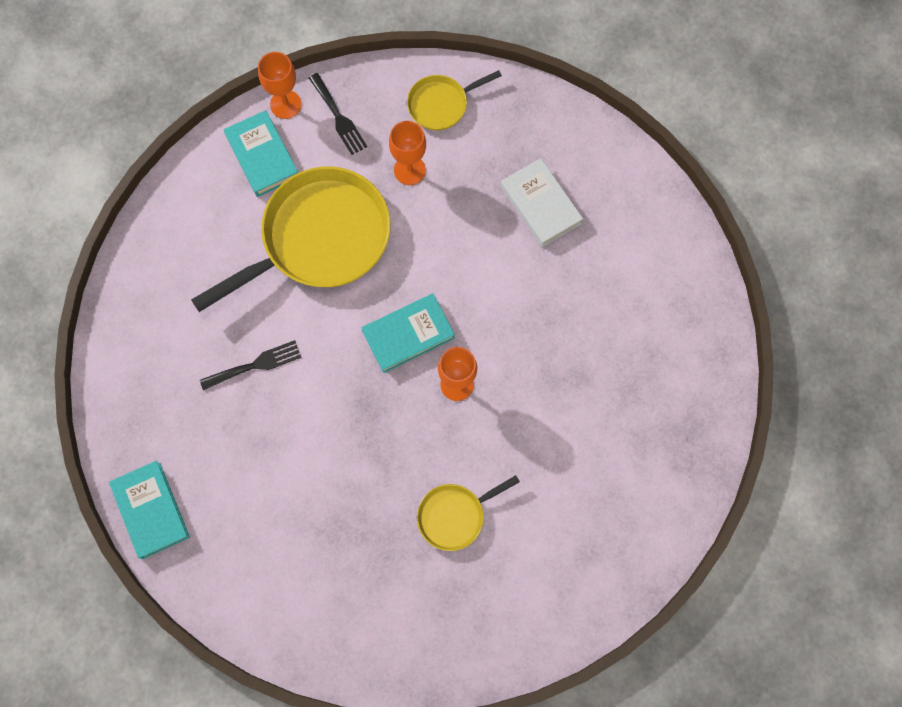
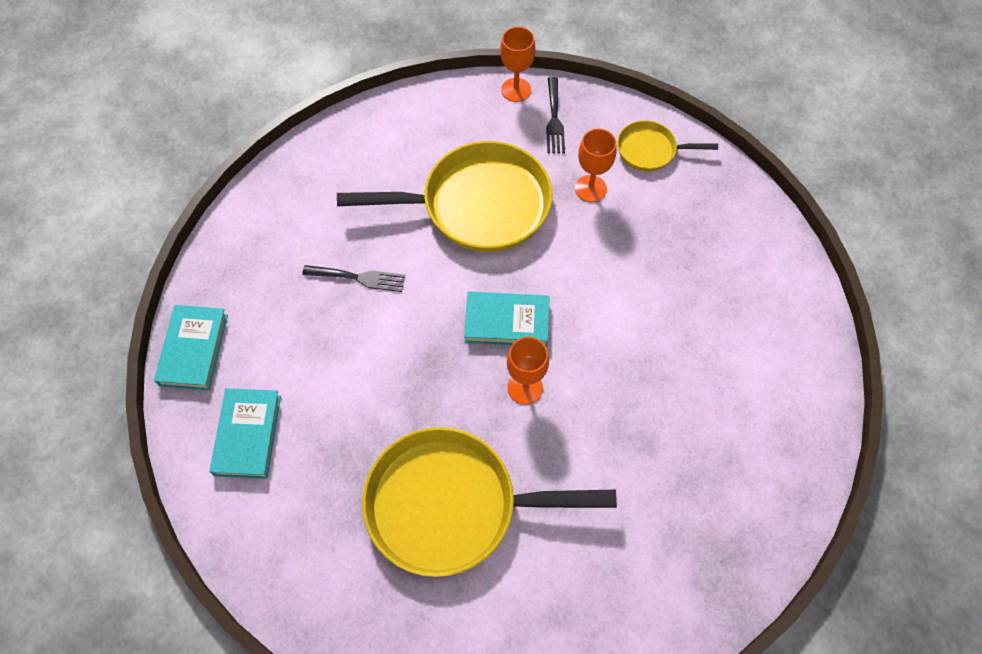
camera: 30 degrees right, 10 degrees down
turquoise book [224,110,298,197] -> turquoise book moved to [209,388,281,479]
yellow pan [417,475,520,551] -> yellow pan [362,427,617,577], size x2.06
white book [501,158,583,247] -> none

